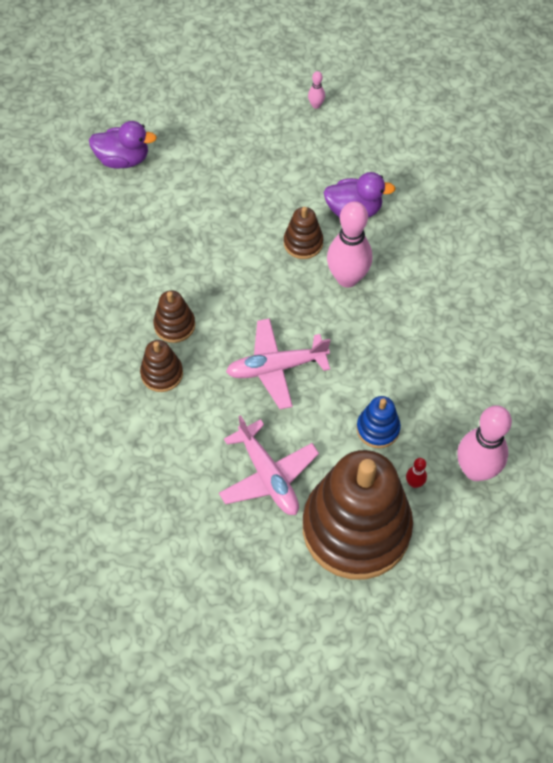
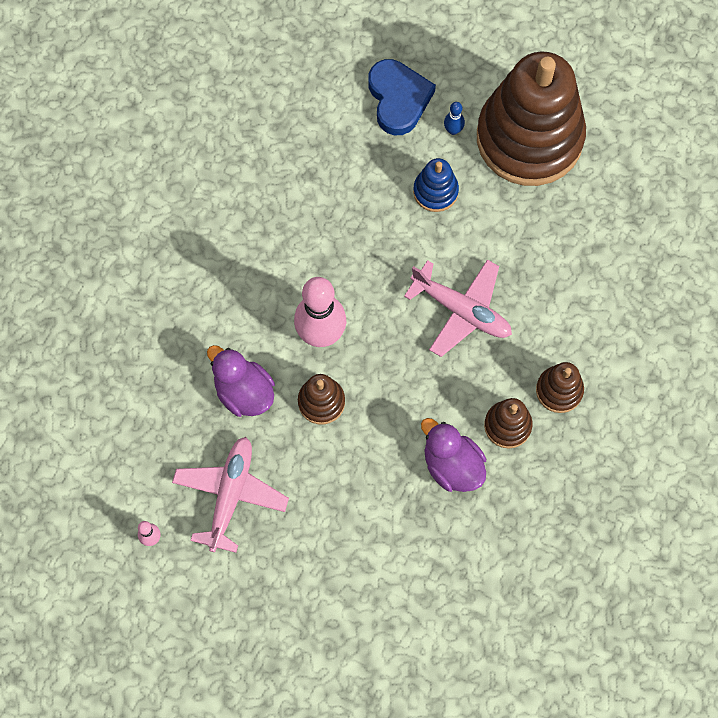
camera: 135 degrees left, 10 degrees up
purple duck [89,121,157,169] -> purple duck moved to [421,418,486,492]
pink plane [219,415,319,515] -> pink plane moved to [172,437,289,553]
red bowling pin [406,458,427,488] -> blue bowling pin [444,102,465,135]
pink bowling pin [457,405,512,481] -> blue heart [368,59,436,135]

